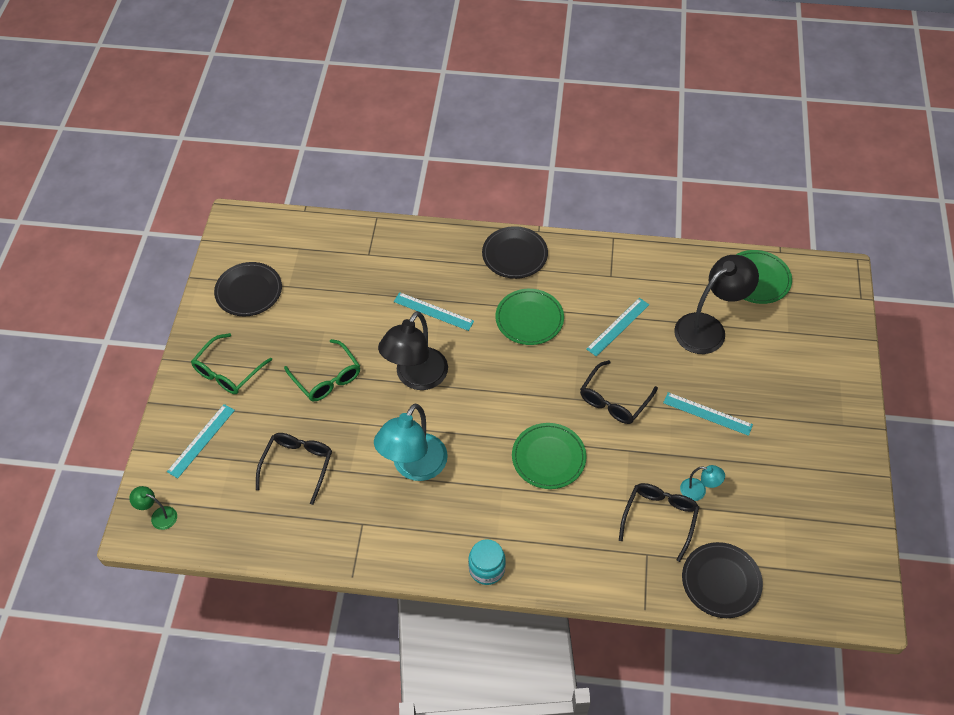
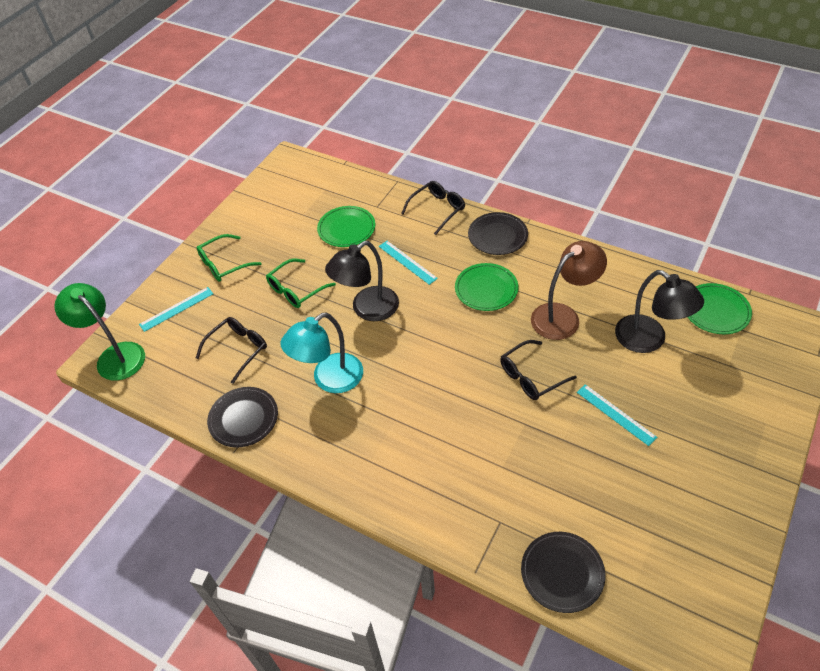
camera: 25 degrees right, 5 degrees down
green lamp [129,486,177,530] -> green lamp [54,283,145,381], size x2.16
black plate [214,262,282,316] -> black plate moved to [207,387,278,448]
green glasses [284,339,360,401] -> green glasses turned 60 degrees clockwise [266,259,336,308]
turquoise jar [468,539,506,585] -> none
green plate [512,423,586,489] -> green plate moved to [317,206,375,247]
turquoise ruler [586,298,649,357] -> brown lamp [531,241,607,340]
black glasses [619,483,699,562] -> black glasses moved to [401,181,465,235]
black lamp [674,255,759,354] -> black lamp turned 60 degrees clockwise [615,270,704,353]
turquoise lamp [680,465,725,501] -> none

